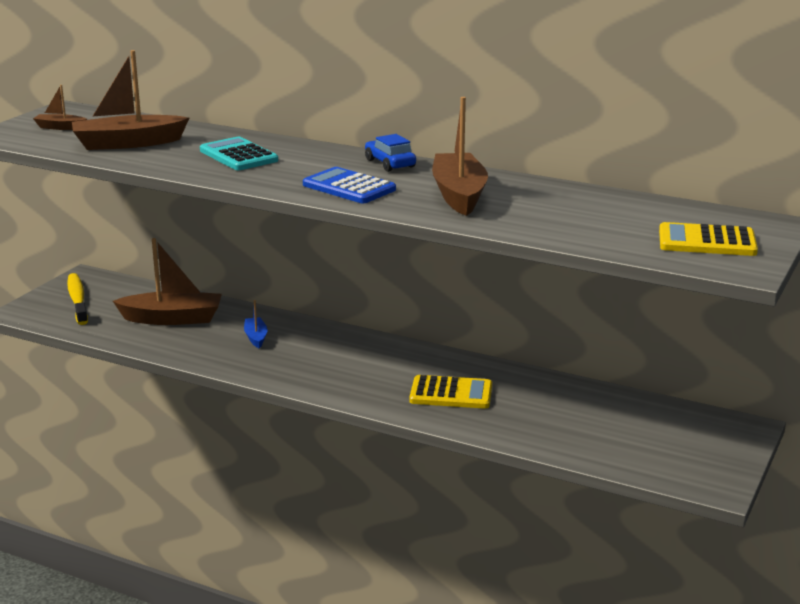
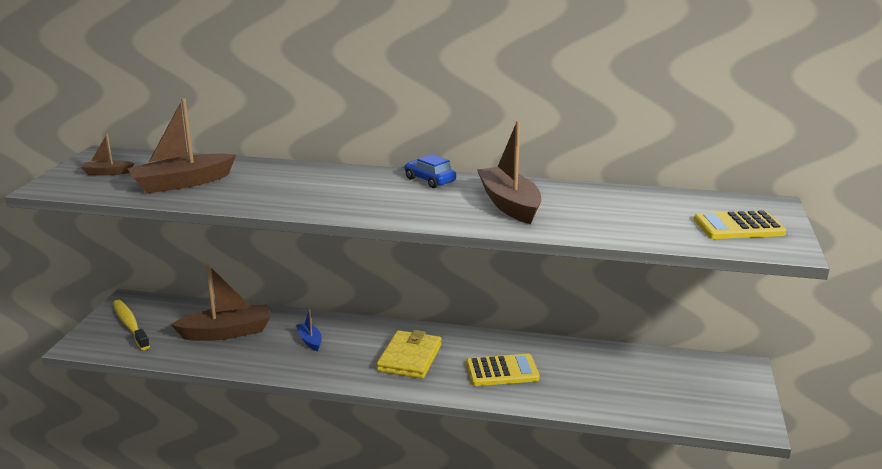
camera: 15 degrees left, 0 degrees up
turquoise calculator [200,137,278,170] -> none
blue calculator [303,167,396,203] -> none
none -> yellow wallet [377,330,441,379]

